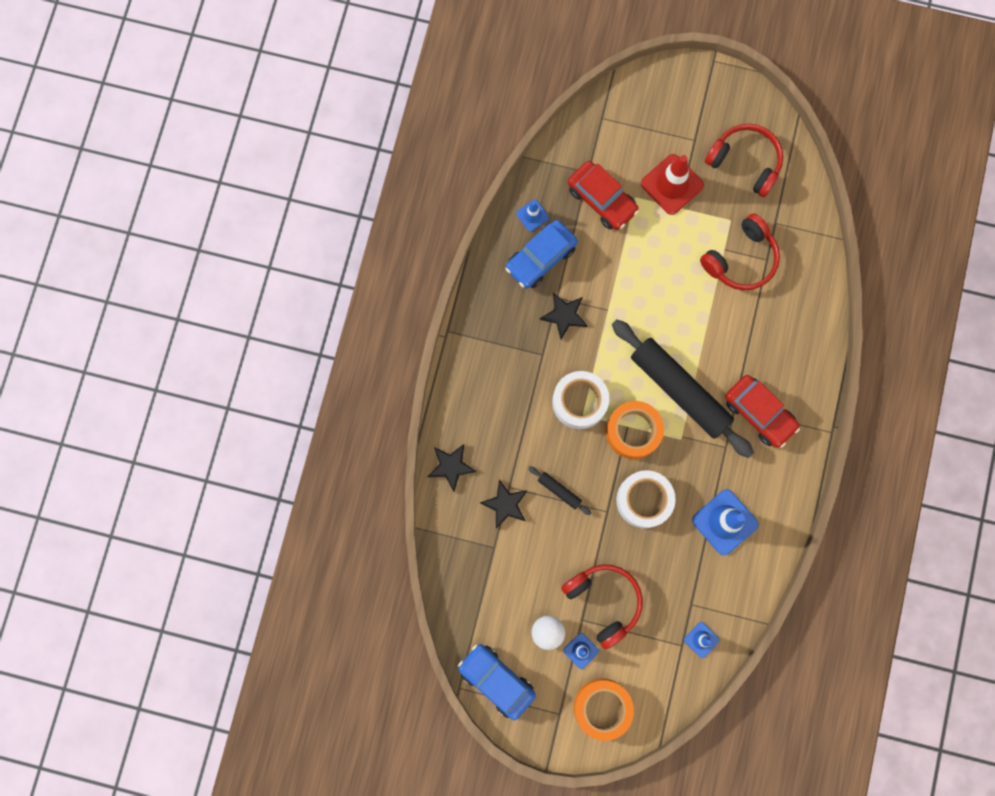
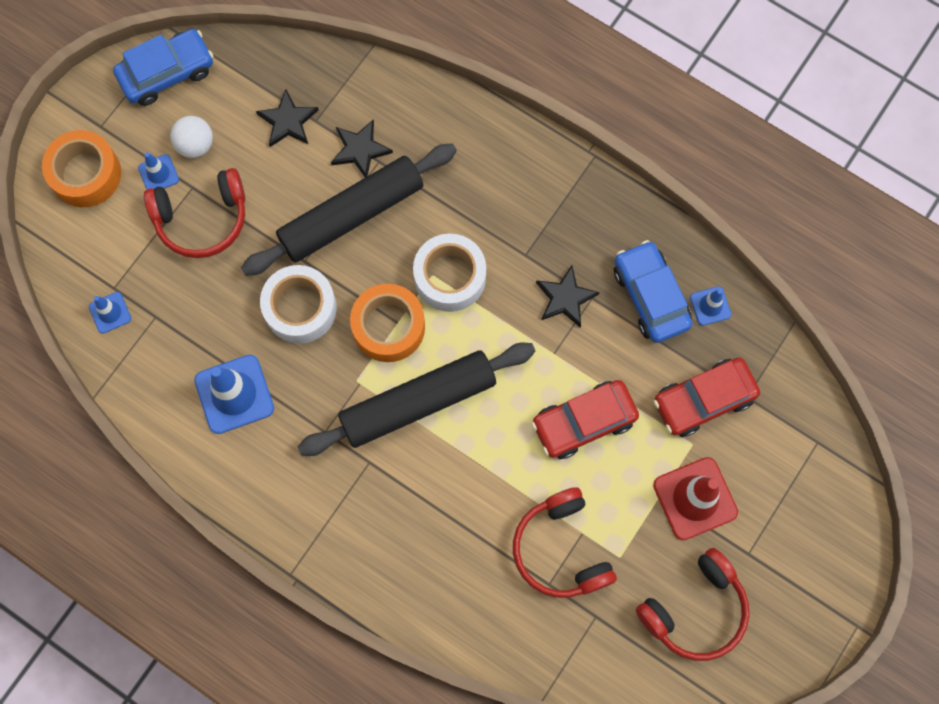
camera: 110 degrees right, 5 degrees down
black star [428,444,477,491] -> black star moved to [256,90,318,147]
black rolling pin [528,466,591,515] -> black rolling pin [241,144,457,276], size x2.49
red car [725,375,800,448] -> red car moved to [531,380,639,459]

